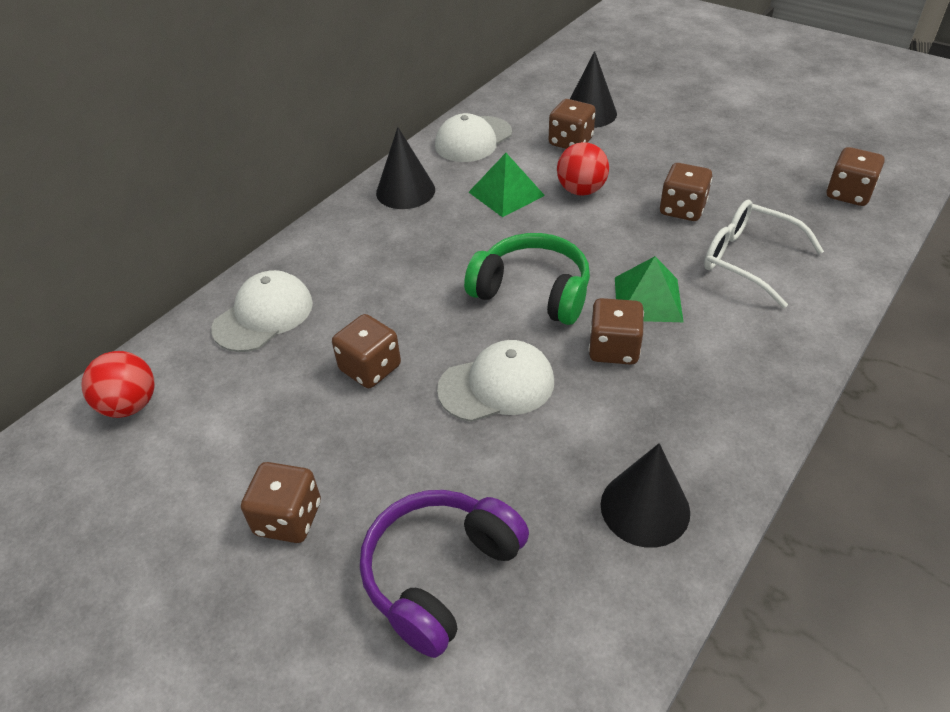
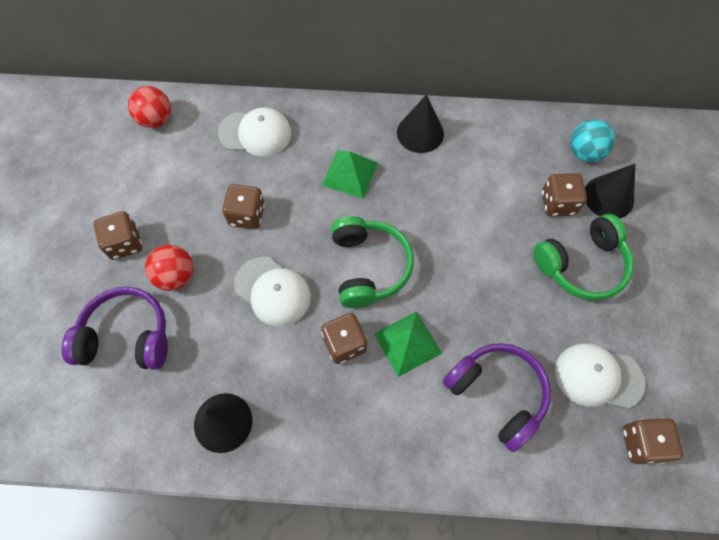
camera: 55 degrees right, 20 degrees up
white cap [435,113,512,162] -> white cap moved to [555,343,645,409]
green pyramid [469,153,545,217] -> green pyramid moved to [321,150,378,199]
red ball [557,142,609,196] -> red ball moved to [145,245,194,291]
brown dice [660,163,712,221] -> none
white glasses [704,200,824,308] -> purple headphones [443,343,551,452]
none -> green headphones [533,214,634,301]
none -> turquoise ball [570,119,615,162]

